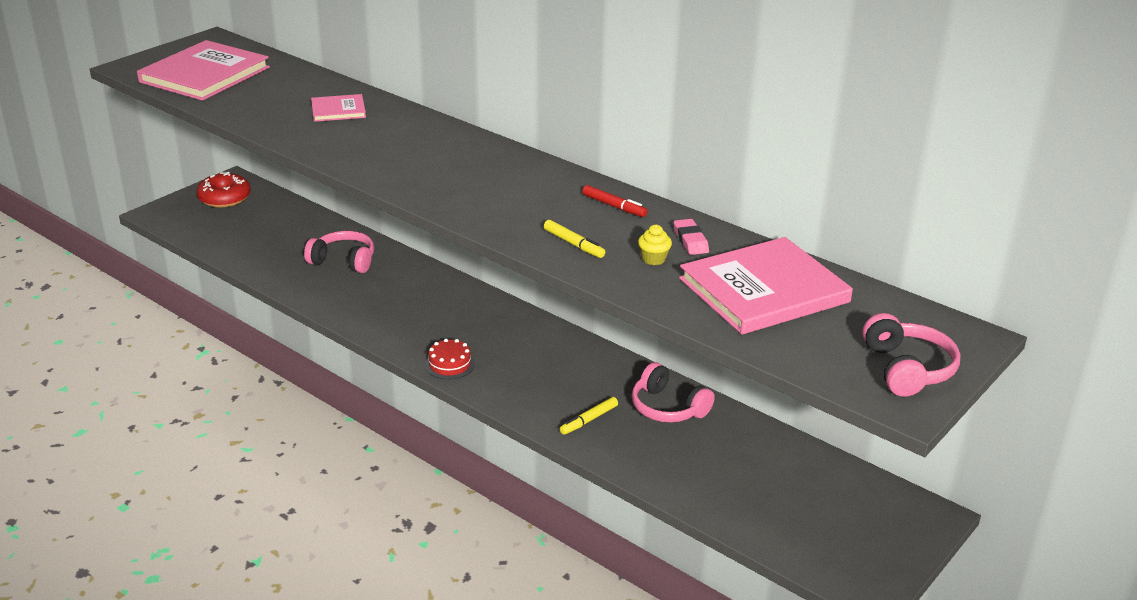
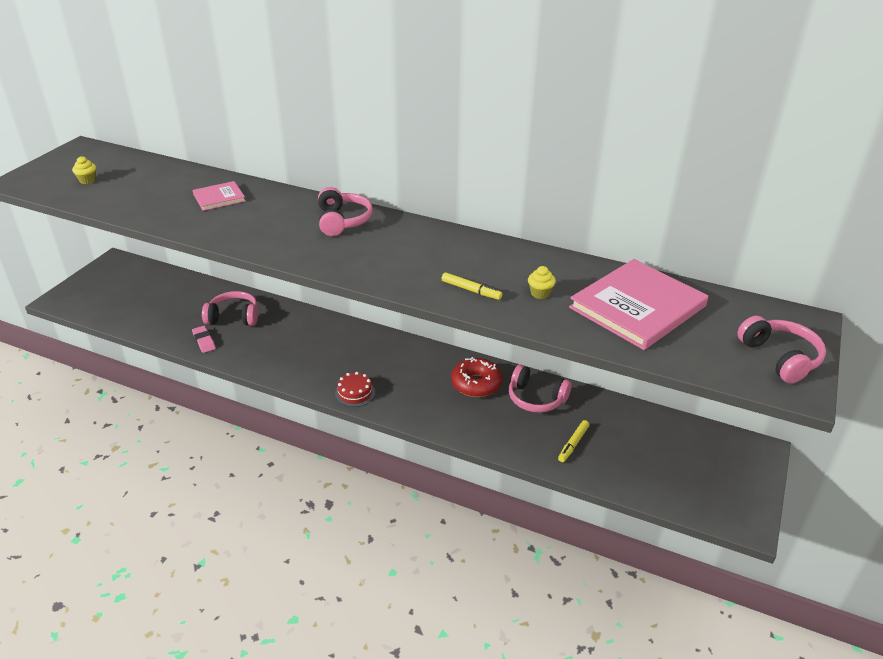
camera: 15 degrees left, 5 degrees up
pink book [137,40,270,101] -> yellow cupcake [72,156,96,184]
red donut [196,172,251,208] -> red donut moved to [451,357,502,397]
yellow marker [560,397,618,435] -> yellow marker moved to [558,420,590,462]
red marker [582,185,647,217] -> none
pink eraser [674,219,709,255] -> pink eraser moved to [192,326,216,353]
none -> pink headphones [318,187,373,236]

